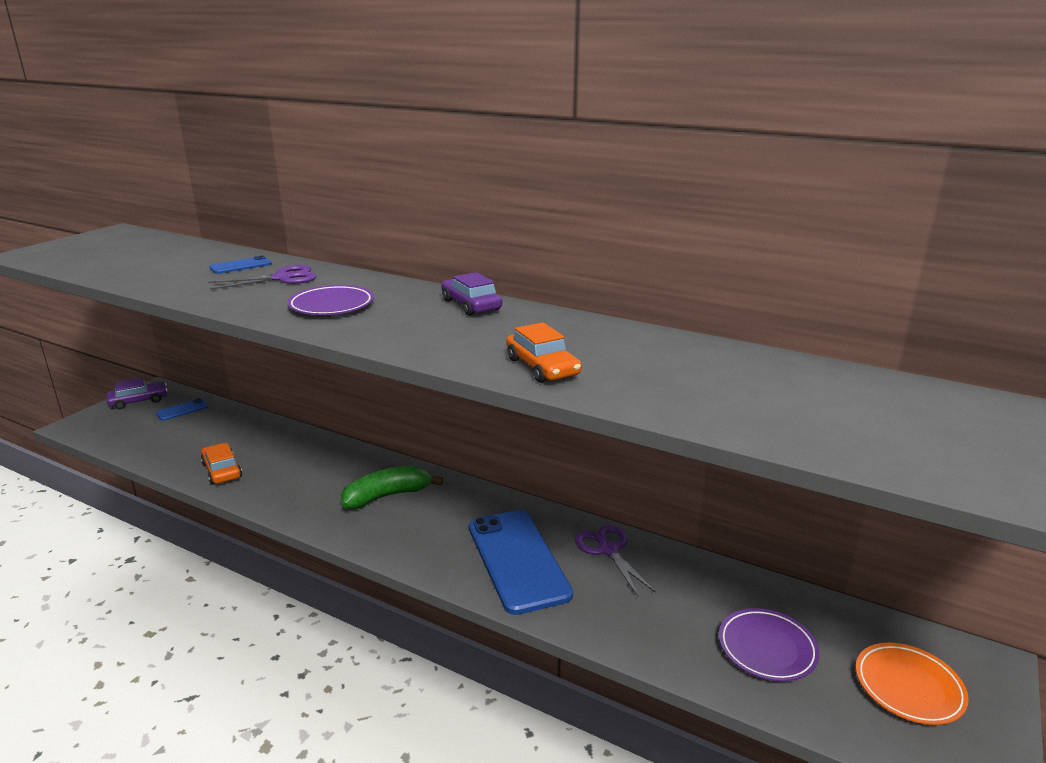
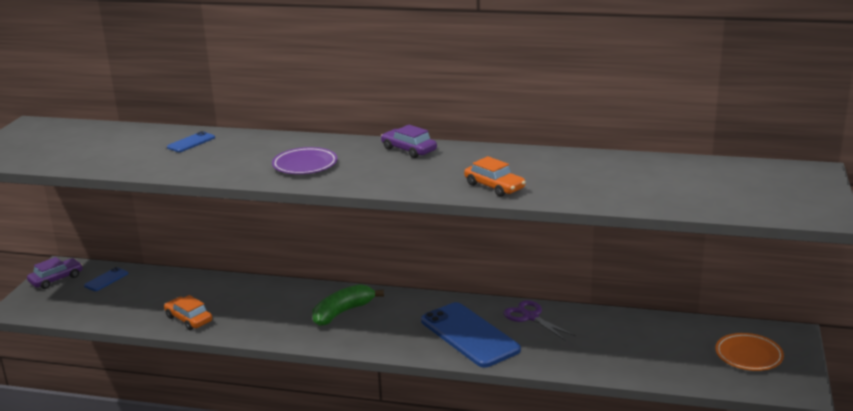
camera: 15 degrees left, 0 degrees up
purple scissors [208,265,317,290] -> none
purple plate [719,608,819,681] -> none

